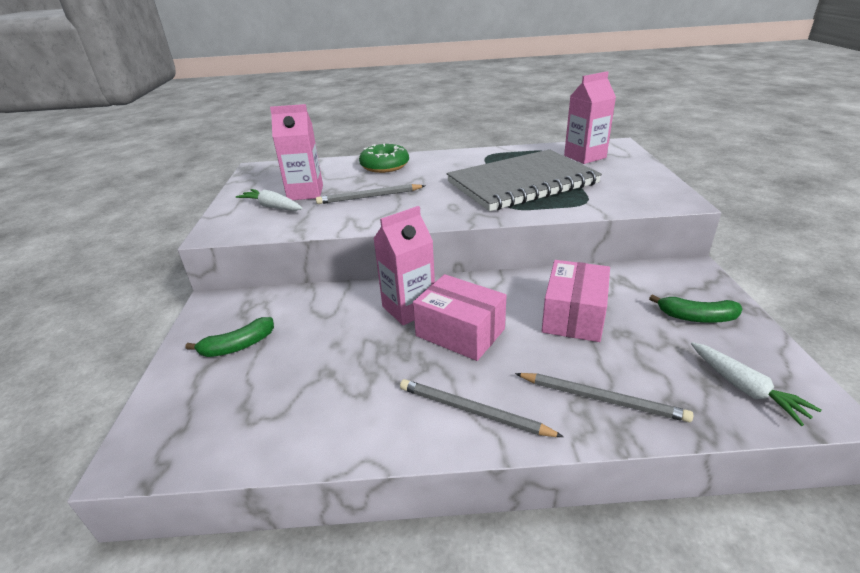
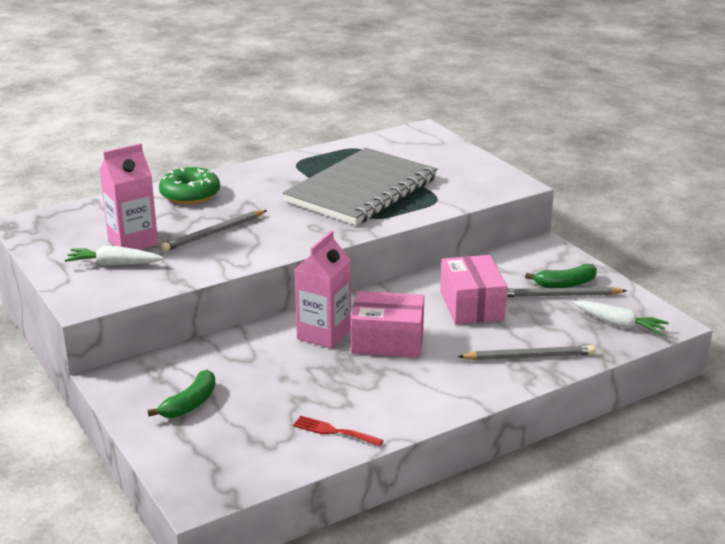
camera: 30 degrees left, 5 degrees down
grey pencil [400,379,564,437] -> grey pencil moved to [507,287,627,297]
pink carton [564,71,616,164] -> none
none -> red fork [293,416,383,447]

